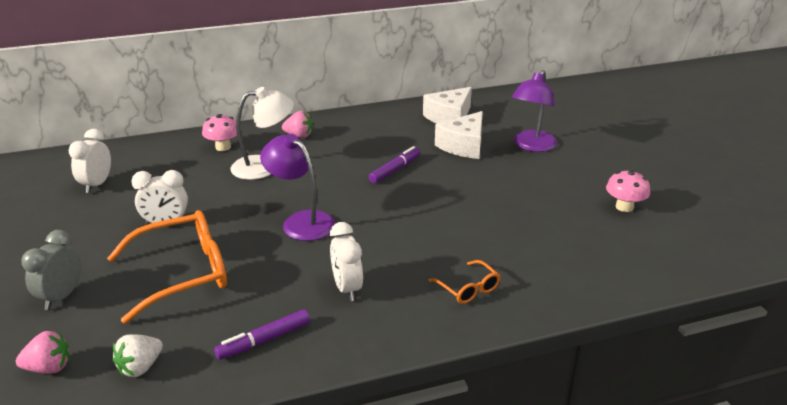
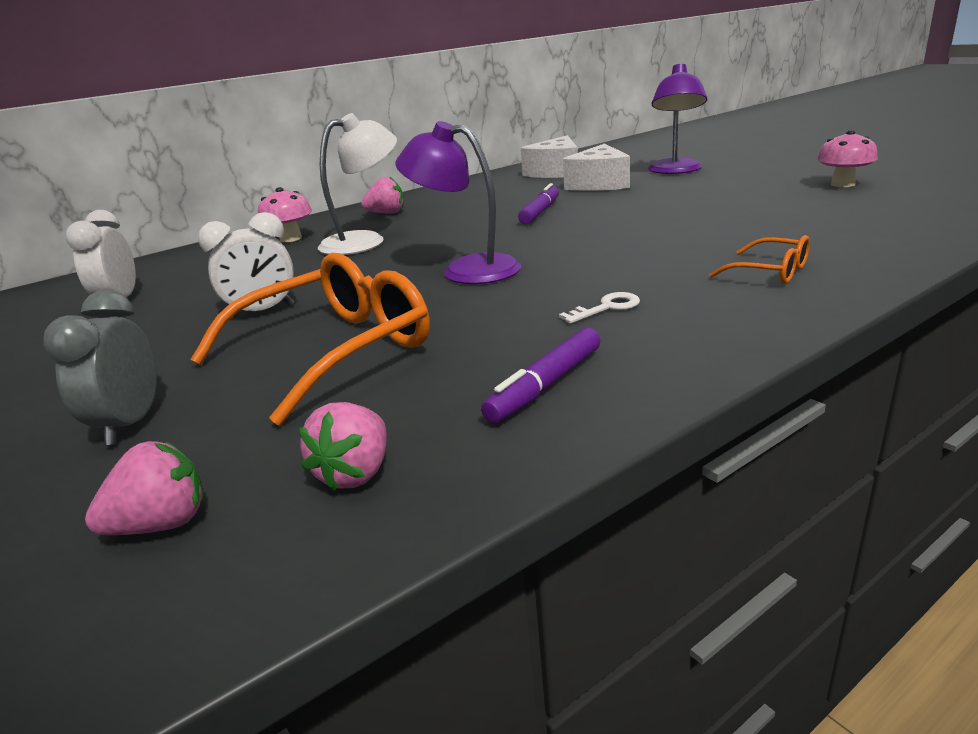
camera: 15 degrees left, 5 degrees down
white strawberry [113,334,163,377] -> pink strawberry [299,402,387,491]
white clock [330,222,363,301] -> white key [559,292,640,324]

